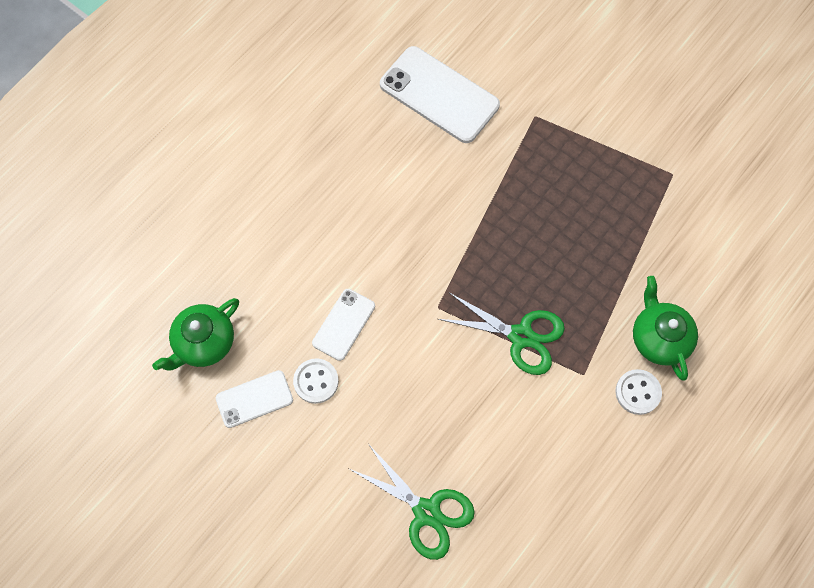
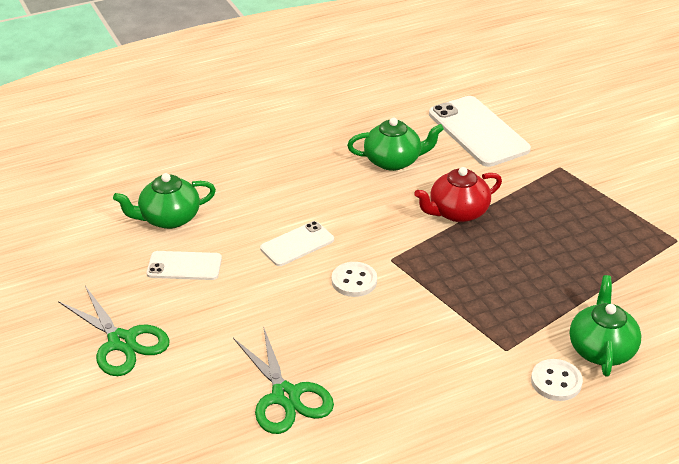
camera: 25 degrees right, 30 degrees down
white button [293,359,339,404] -> white button moved to [332,262,377,297]
green scissors [438,292,565,375] -> green scissors moved to [58,286,170,376]
none -> green teapot [347,118,444,171]
none -> red teapot [414,167,502,222]

